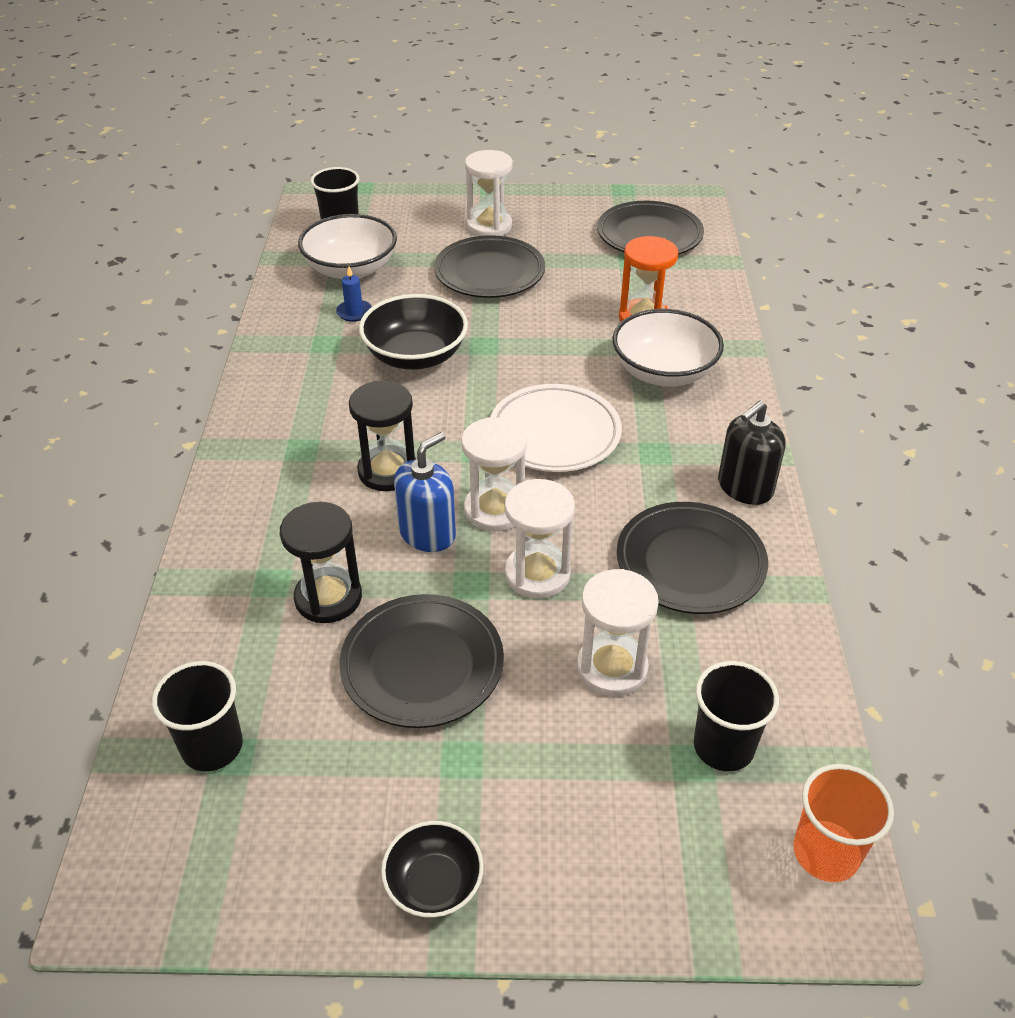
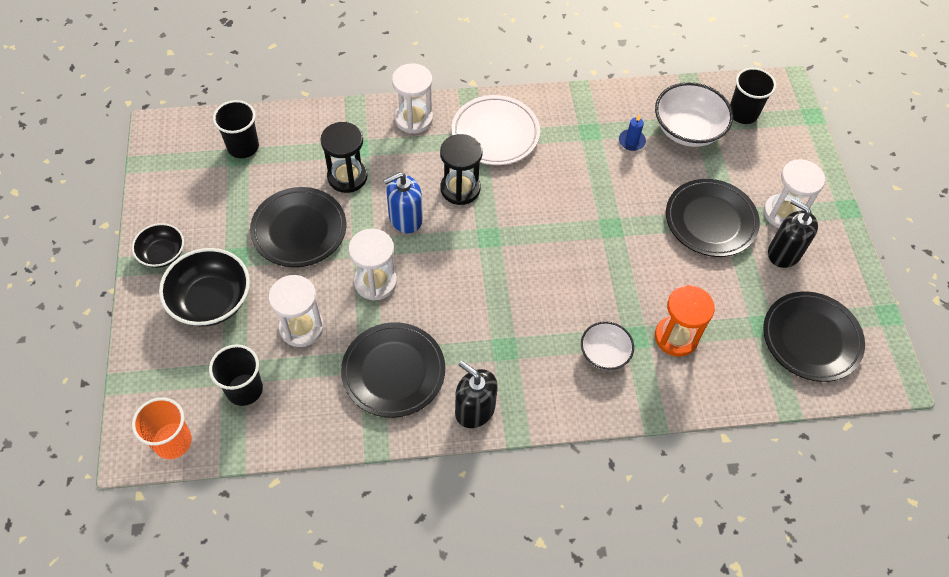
camera: 80 degrees right, 15 degrees up
black bowl [359,294,468,370] -> black bowl moved to [159,248,250,327]
blue soap dispenser [394,432,456,552] -> blue soap dispenser turned 120 degrees clockwise [384,172,423,233]
white hourglass [461,417,527,532] -> white hourglass moved to [392,63,433,133]
white plate [490,384,622,472] -> white plate moved to [452,95,540,165]
white bowl [612,309,724,386] -> white bowl [581,321,634,370], size x0.60
none -> black soap dispenser [768,199,818,268]

